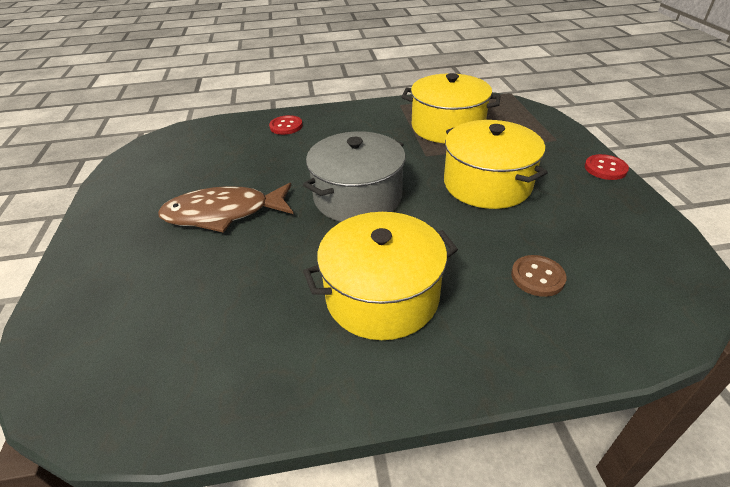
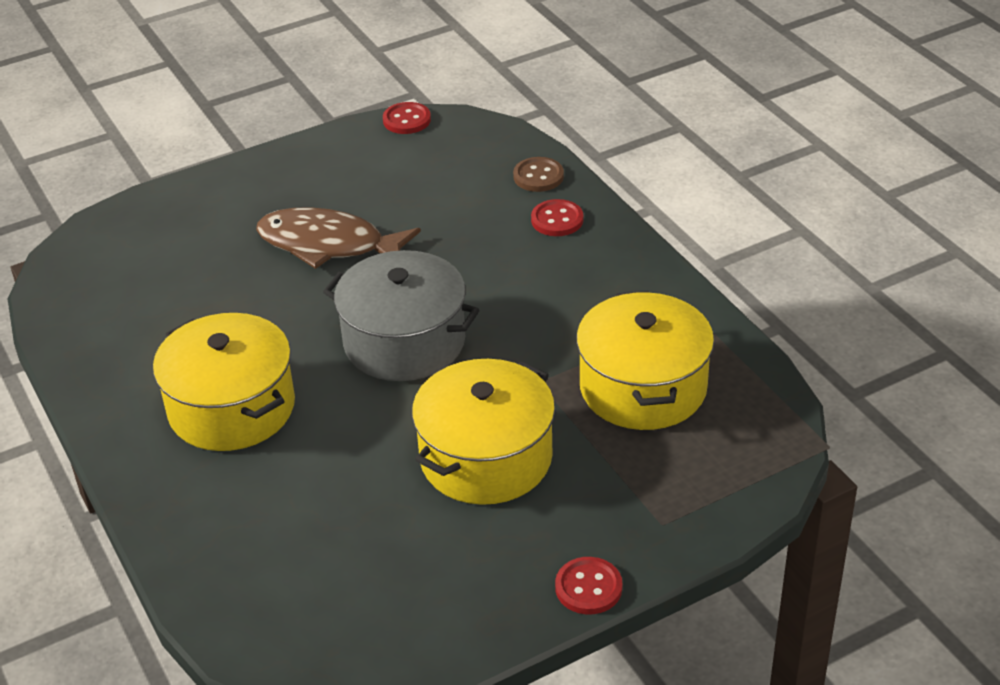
camera: 70 degrees right, 0 degrees up
brown fish [158,183,293,233] -> brown fish turned 45 degrees counterclockwise [256,207,421,269]
brown button [511,255,567,297] -> brown button moved to [513,157,564,192]
none -> red button [383,102,431,134]

